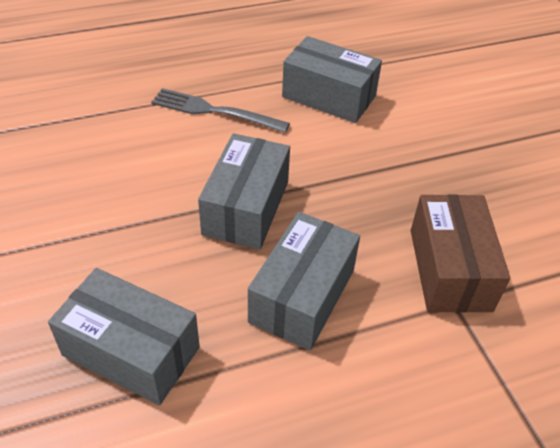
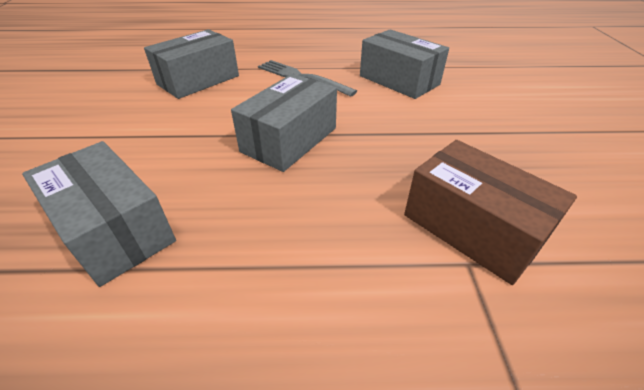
camera: 20 degrees right, 5 degrees down
grey box [248,212,360,350] -> grey box moved to [144,29,239,99]
brown box [411,194,510,313] -> brown box turned 60 degrees counterclockwise [404,140,577,285]

